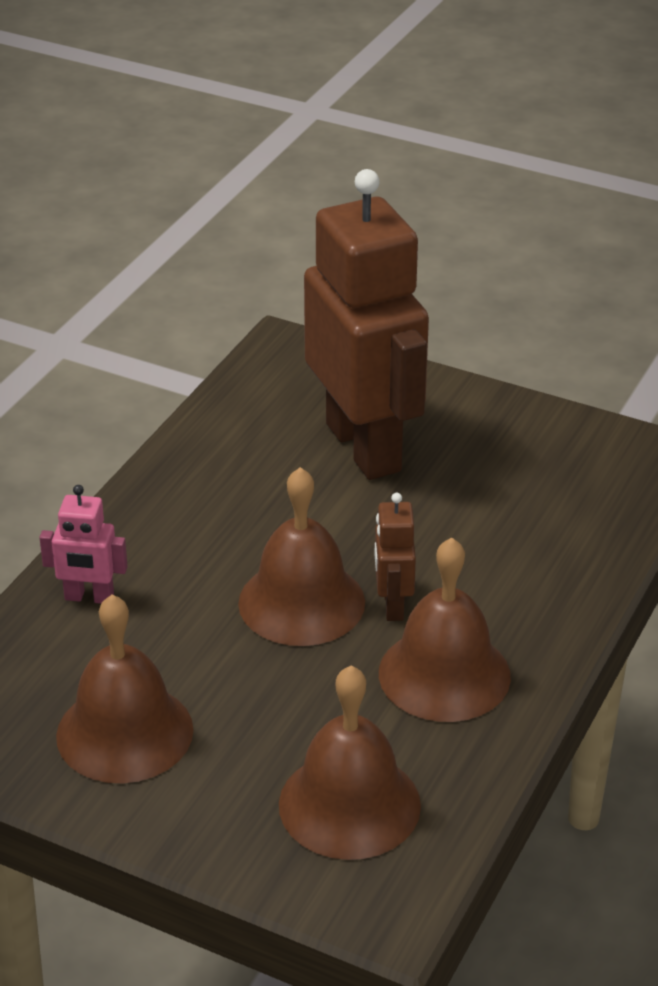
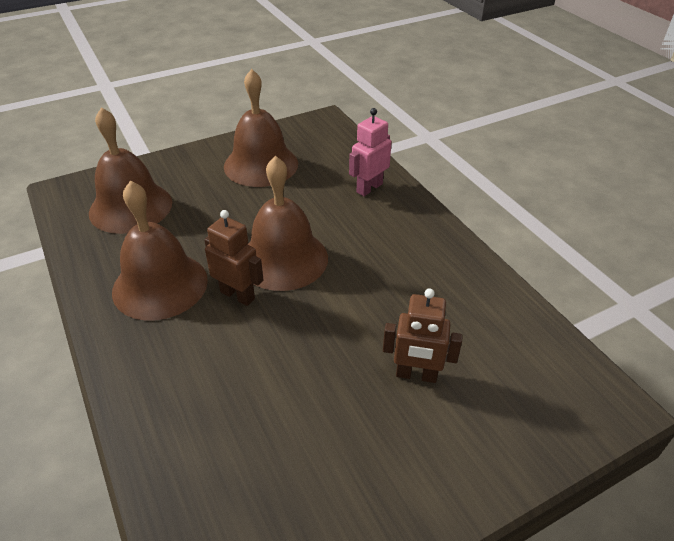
camera: 125 degrees right, 5 degrees up
brown robot [304,169,429,480] -> brown robot [383,288,462,383], size x0.41

